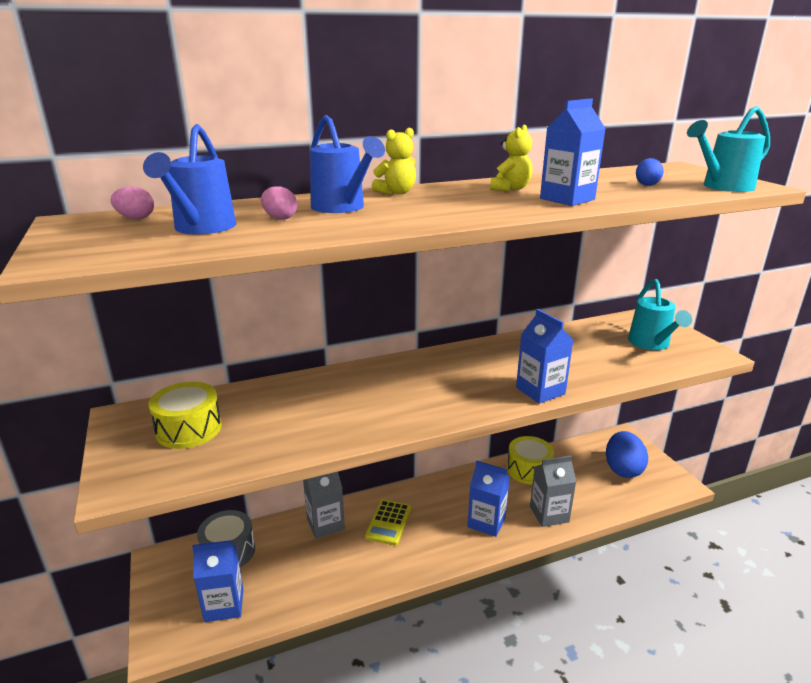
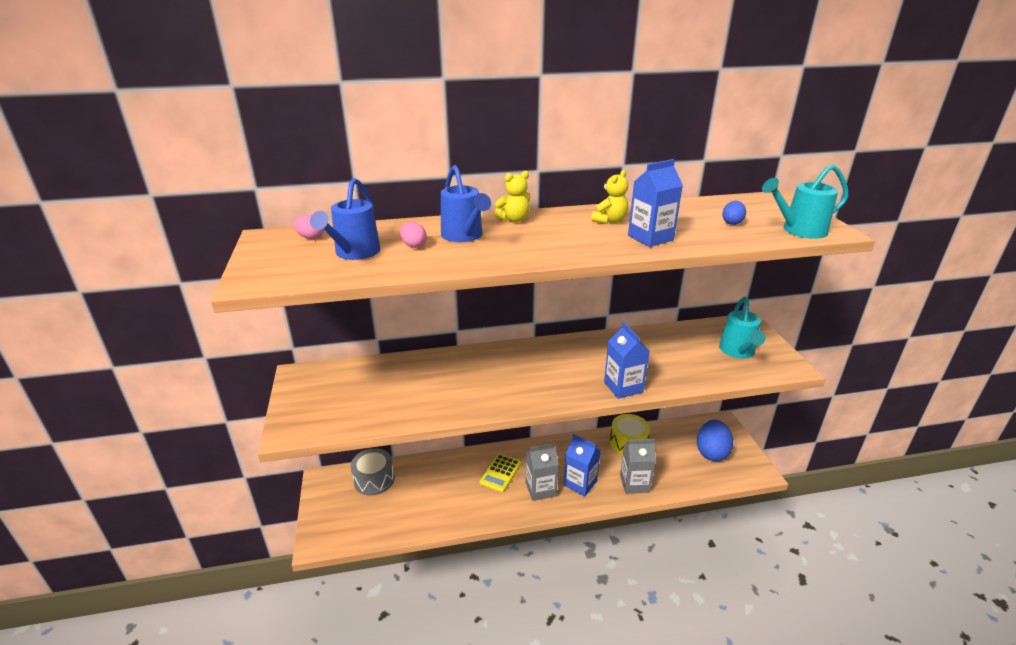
camera: 10 degrees right, 5 degrees up
yellow drum [149,382,222,449] -> none
blue carton [192,540,244,622] -> none
grey carton [303,472,345,539] -> grey carton moved to [526,443,559,501]

